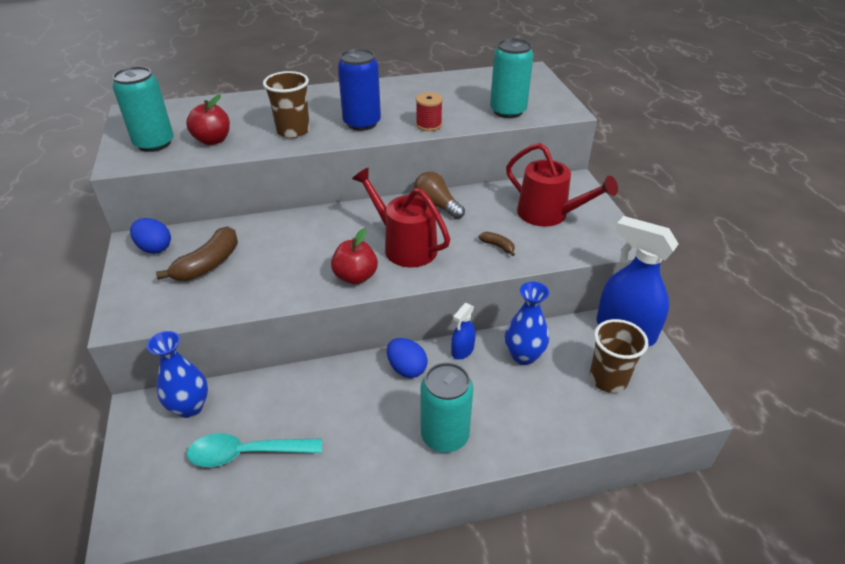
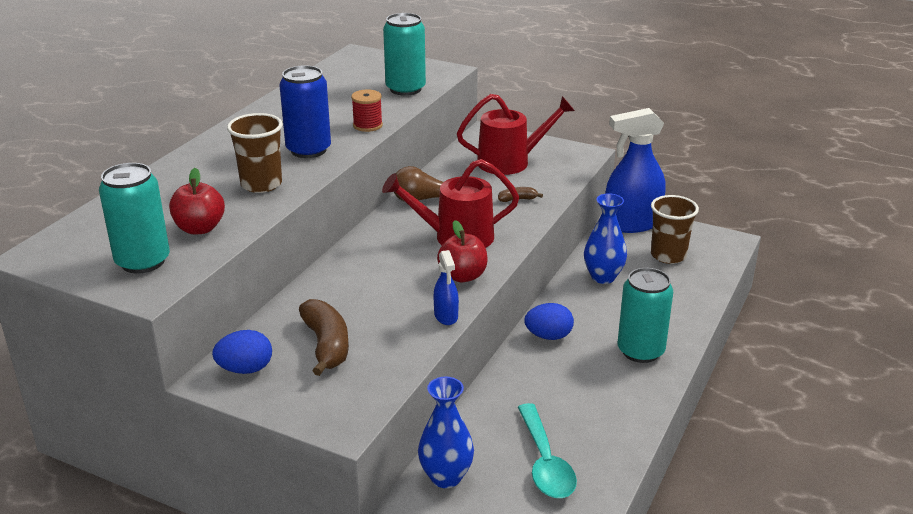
camera: 50 degrees left, 10 degrees down
turquoise spoon [187,433,322,467] -> turquoise spoon turned 45 degrees counterclockwise [518,403,577,498]
blue spray bottle [451,303,476,359] -> blue spray bottle moved to [434,250,459,325]

